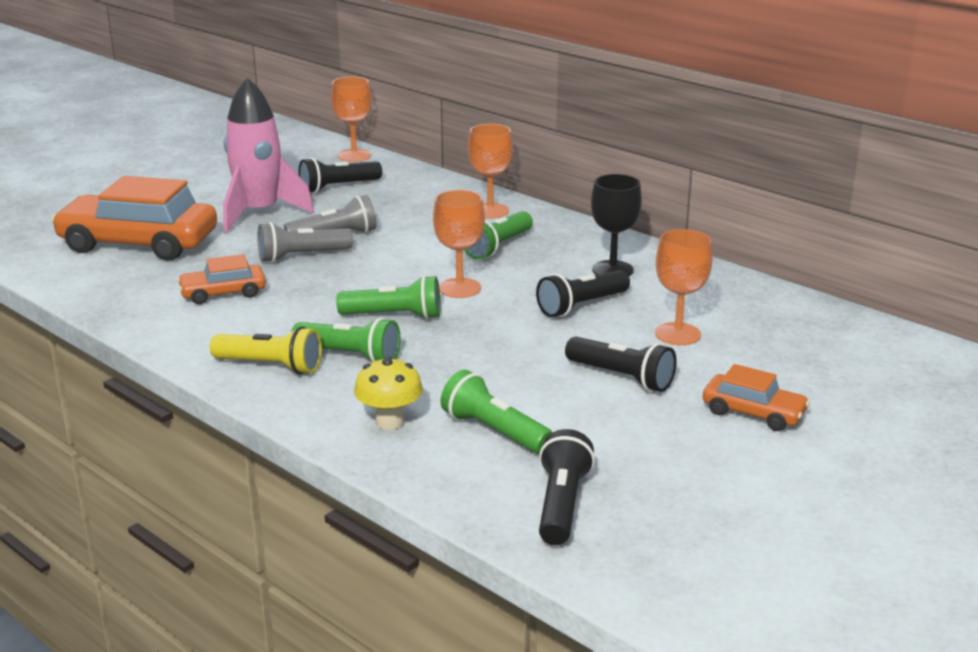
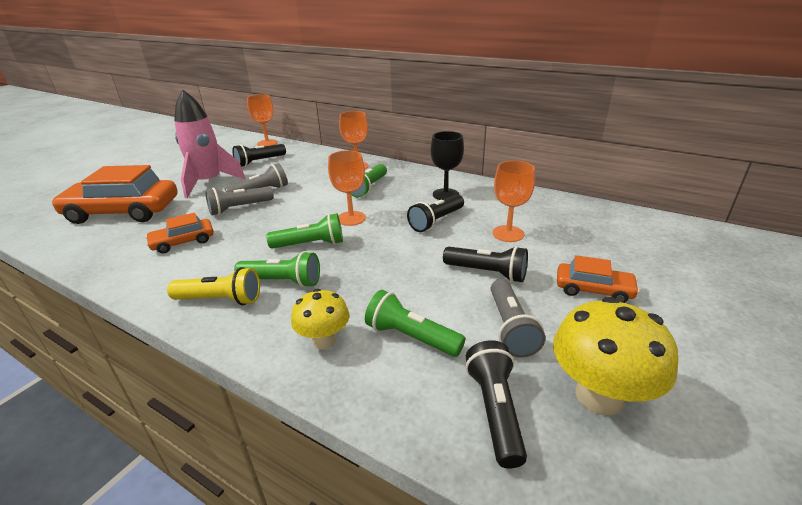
camera: 10 degrees left, 5 degrees up
none -> grey flashlight [491,279,545,358]
none -> yellow mushroom [553,297,678,415]

